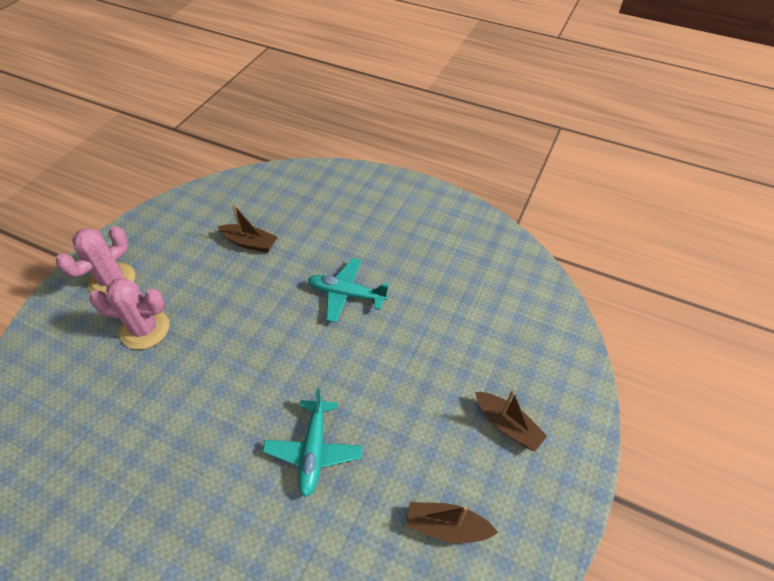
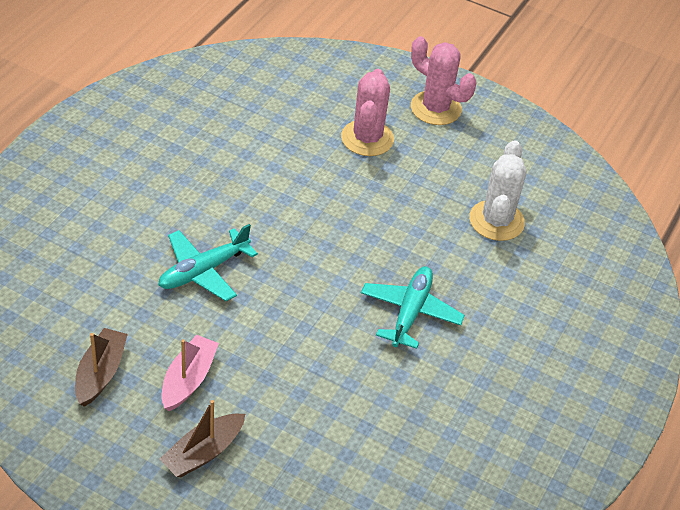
camera: 90 degrees right, 5 degrees down
brown boat [217,204,278,253] -> white cactus [469,140,526,241]
turquoise plane [263,389,363,498] -> turquoise plane turned 45 degrees counterclockwise [158,224,258,301]
none -> pink boat [162,335,219,411]

